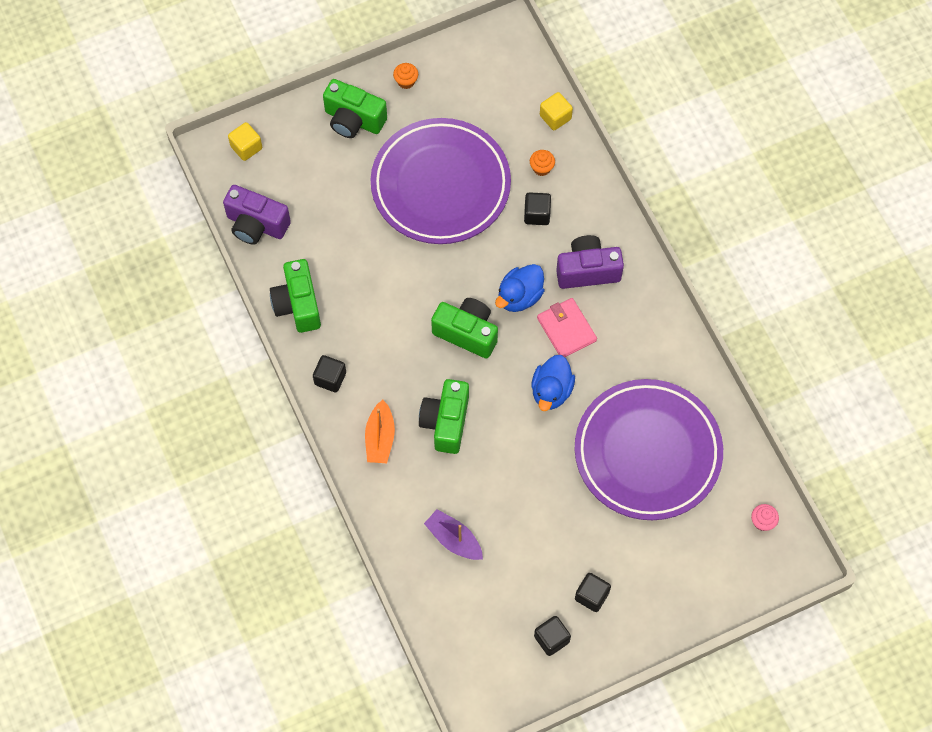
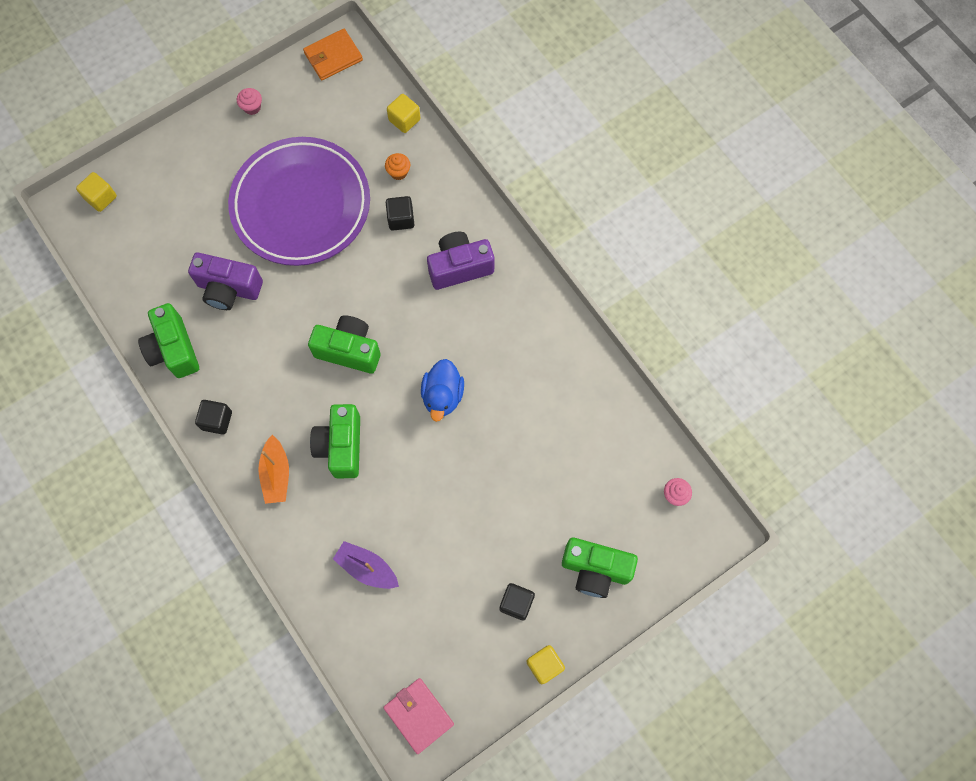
camera: 10 degrees left, 5 degrees up
purple camera [223,185,291,245] -> purple camera moved to [188,253,263,310]
green camera [323,79,387,138] -> green camera moved to [562,538,638,598]
orange cupcake [393,63,418,89] -> pink cupcake [237,88,262,115]
blue duck [495,264,545,312] -> none
black cube [534,616,571,656] -> none
pink wallet [537,298,597,357] -> pink wallet moved to [383,678,454,754]
purple plate [575,379,723,520] -> none
none -> orange wallet [303,29,363,80]
none -> yellow cube [526,645,565,684]

